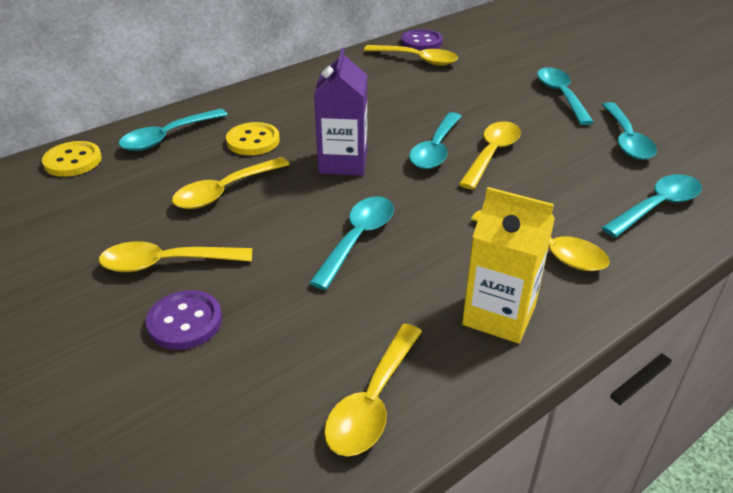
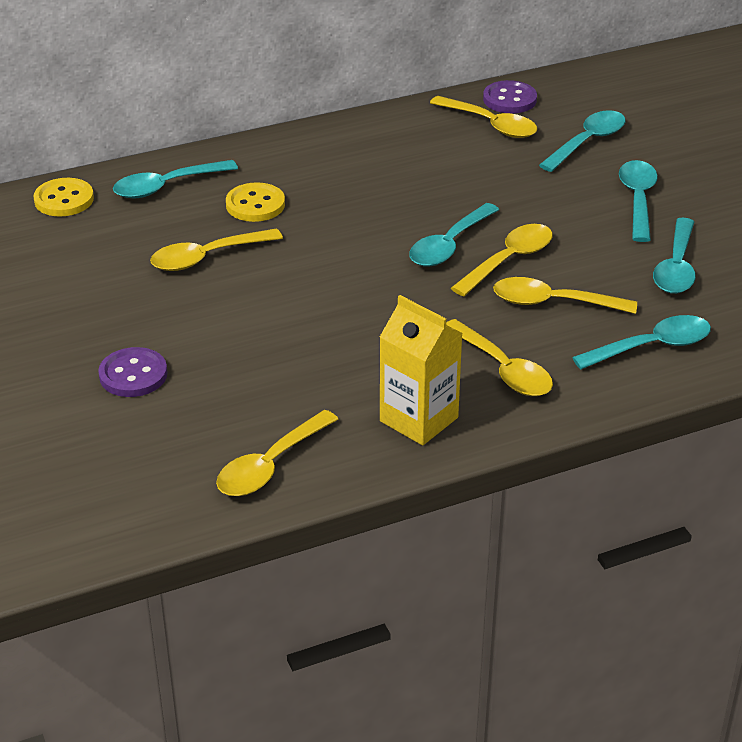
camera: 15 degrees right, 0 degrees up
yellow spoon [99,241,252,272] -> yellow spoon moved to [493,277,637,314]
turquoise spoon [309,196,394,290] -> turquoise spoon moved to [539,110,626,172]
purple carton [314,48,367,176] -> none

